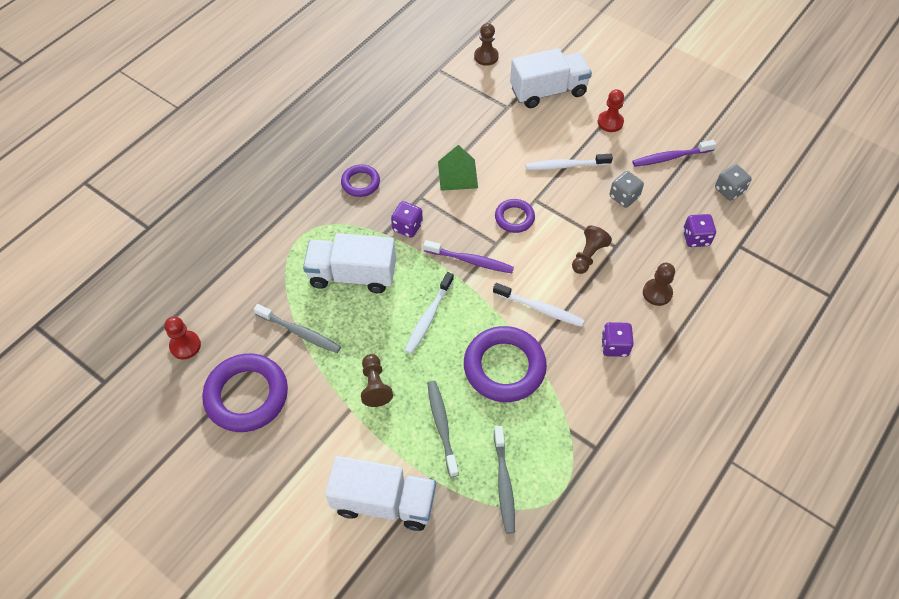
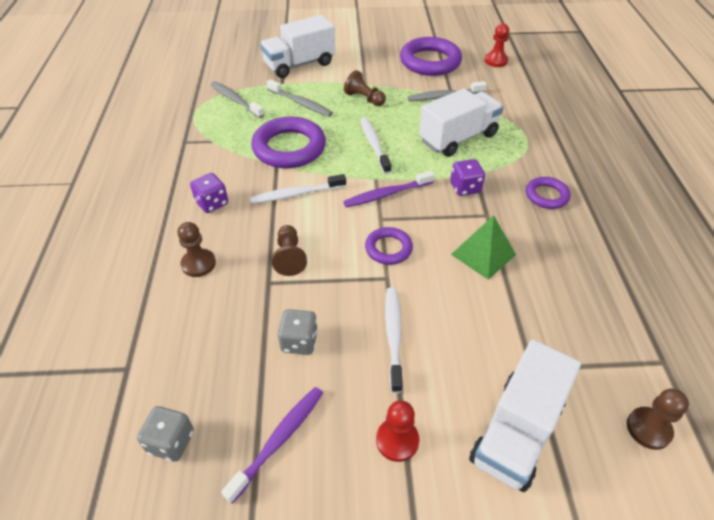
camera: 140 degrees right, 10 degrees down
white toothbrush [526,154,613,170] -> white toothbrush turned 45 degrees counterclockwise [385,287,403,393]
purple dice [683,214,716,247] -> none

